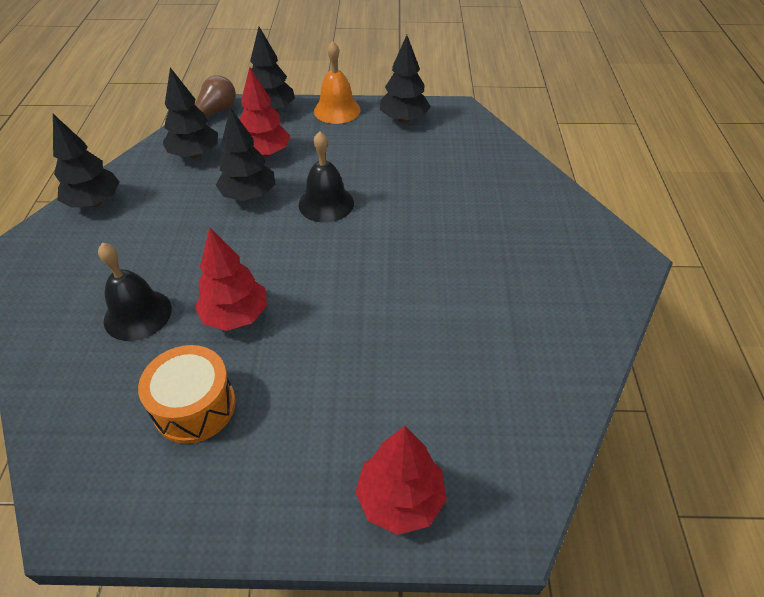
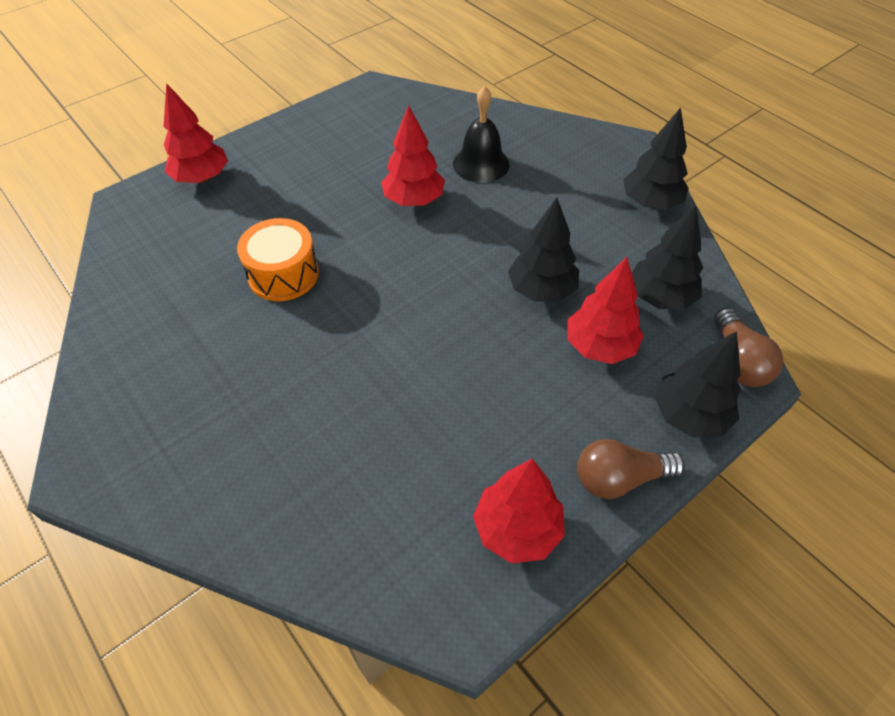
camera: 140 degrees right, 5 degrees up
orange drum [138,345,236,444] -> orange drum moved to [237,218,319,301]
black bell [299,131,354,223] -> none
orange bell [314,41,361,124] -> brown light bulb [577,439,685,499]
black tree [380,35,431,123] -> red tree [473,459,565,563]

